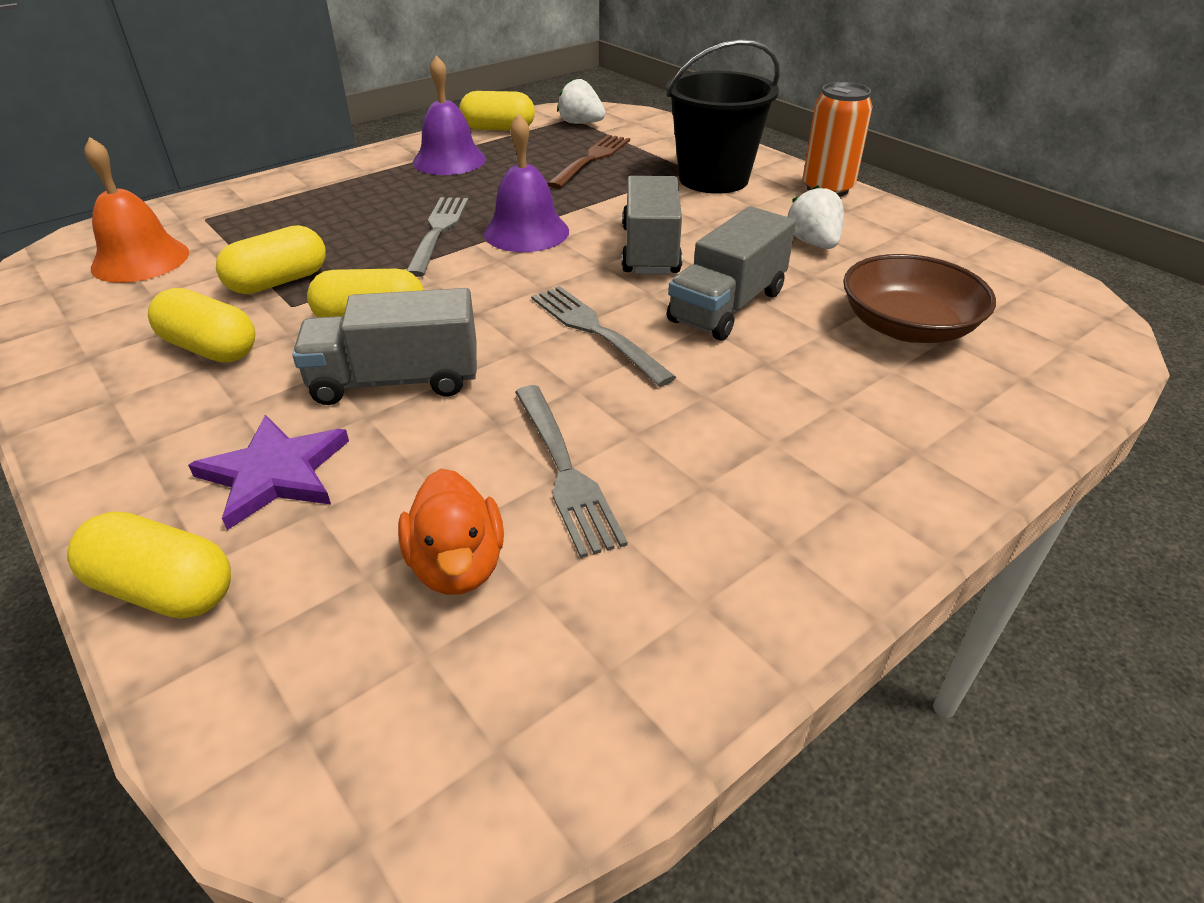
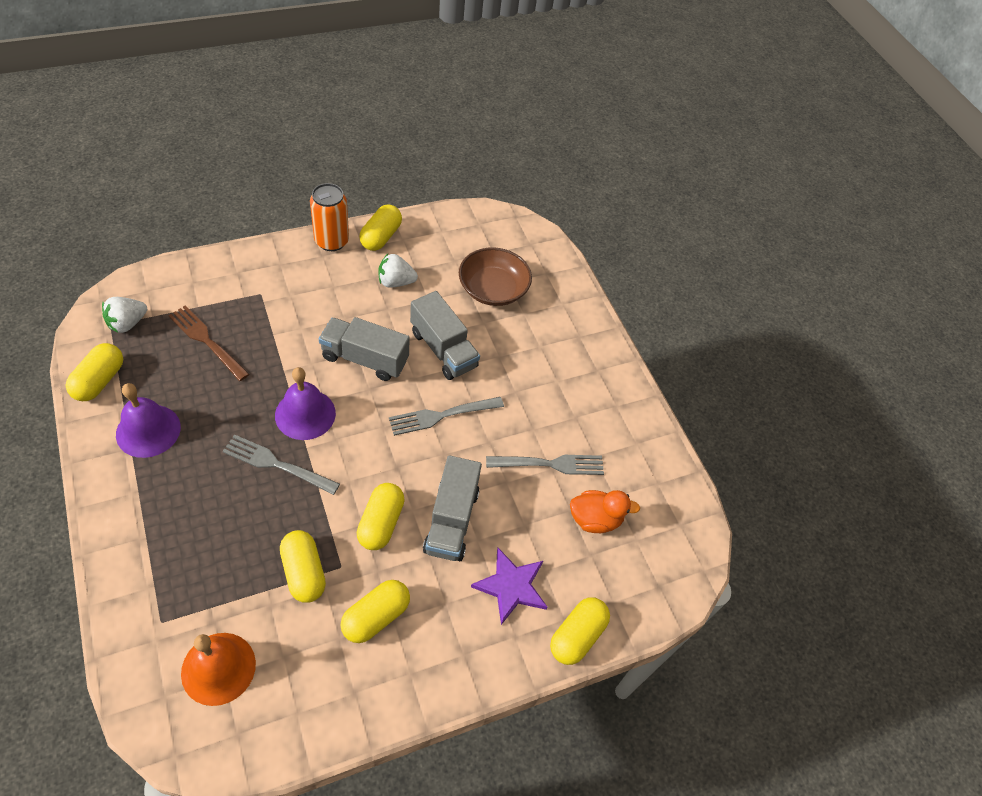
camera: 80 degrees left, 15 degrees up
black bucket [666,39,780,194] -> none
none -> yellow capsule [359,204,402,251]

